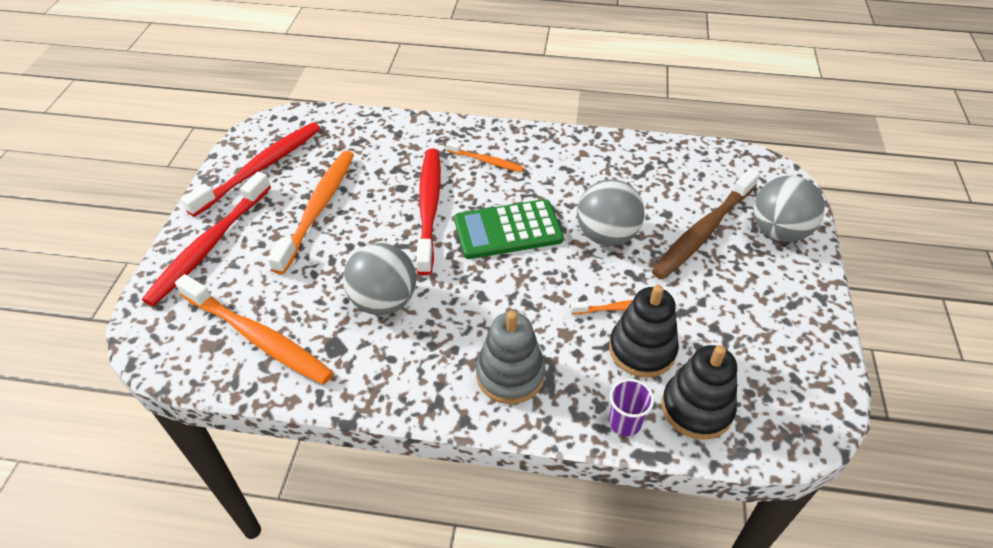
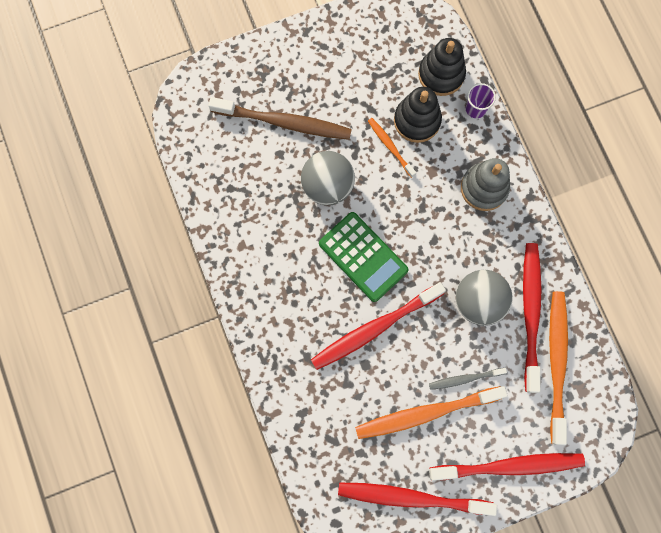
camera: 120 degrees left, 30 degrees up
orange toothbrush [446,141,524,172] -> none
grey ball [753,175,825,242] -> none
none -> grey toothbrush [429,368,507,390]
none -> red toothbrush [523,243,542,393]

